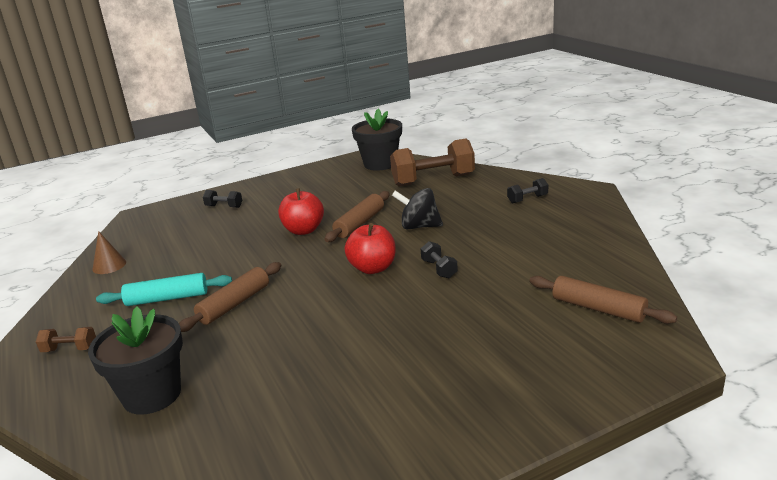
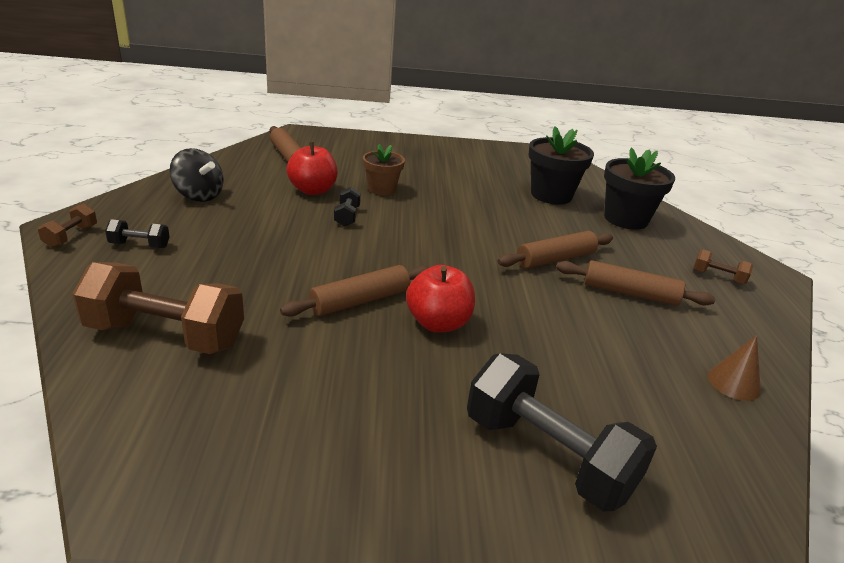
camera: 160 degrees left, 5 degrees up
turquoise rolling pin [96,273,232,306] -> brown rolling pin [556,260,715,306]
black dumbbell [203,190,242,208] -> black dumbbell [467,353,657,512], size x2.21
red apple [345,223,396,274] -> red apple moved to [286,142,338,195]
black flower pot [352,109,402,171] -> black flower pot moved to [528,126,594,204]
black spinning top [392,188,443,229] -> black spinning top moved to [169,148,224,202]
none -> brown dumbbell [38,203,97,248]
none -> brown flower pot [363,144,405,195]

